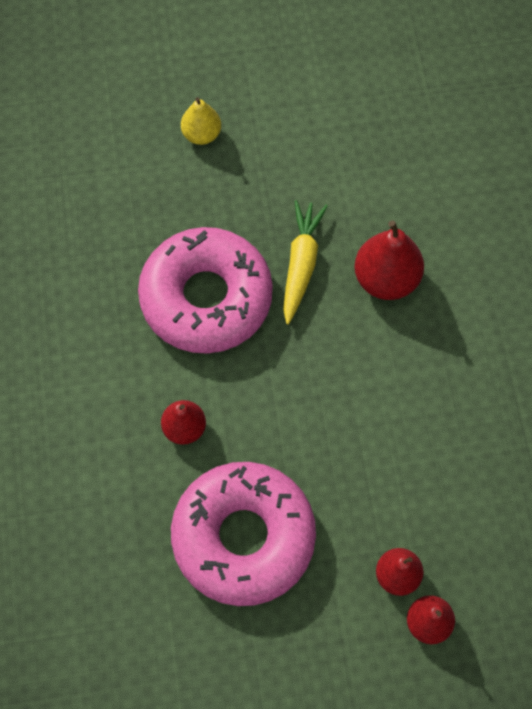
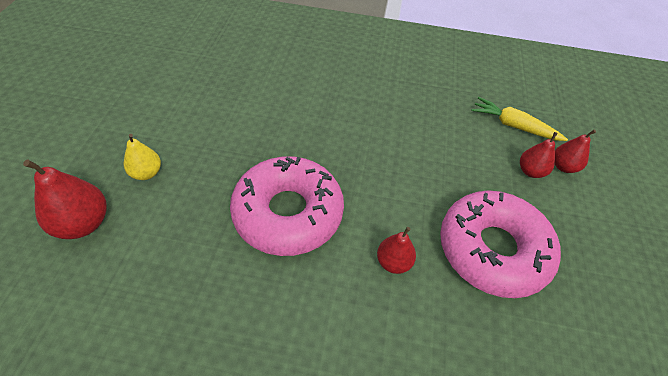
camera: 75 degrees left, 15 degrees down
yellow carrot [283,200,328,324] -> yellow carrot moved to [471,97,568,141]
red pear [354,220,424,300] -> red pear moved to [23,159,107,239]

